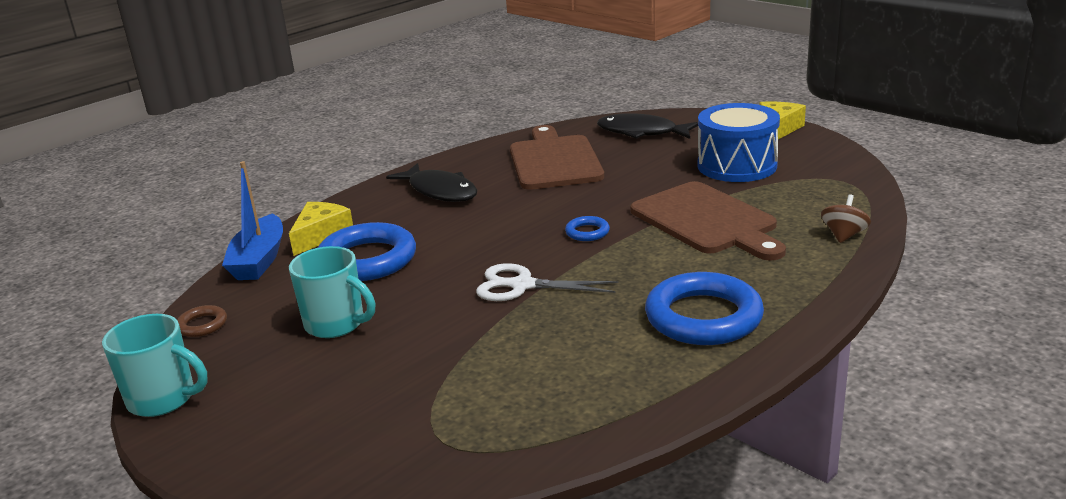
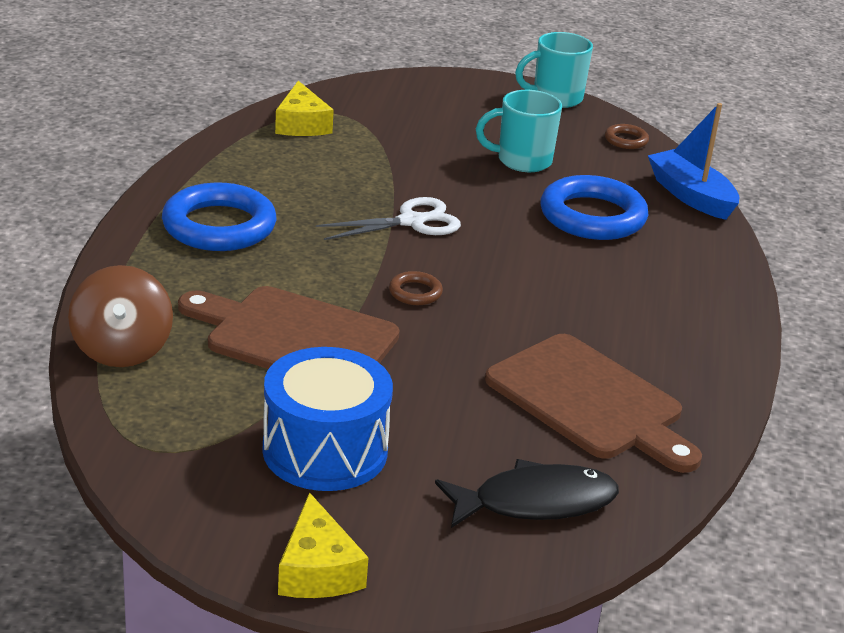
camera: 140 degrees right, 5 degrees up
yellow cheese [289,202,353,256] -> yellow cheese moved to [275,81,334,136]
black fish [386,163,477,202] -> none
blue ring [565,216,610,241] -> brown ring [389,271,443,305]
brown spinning top [821,194,871,243] -> brown spinning top [68,265,173,367], size x1.66

